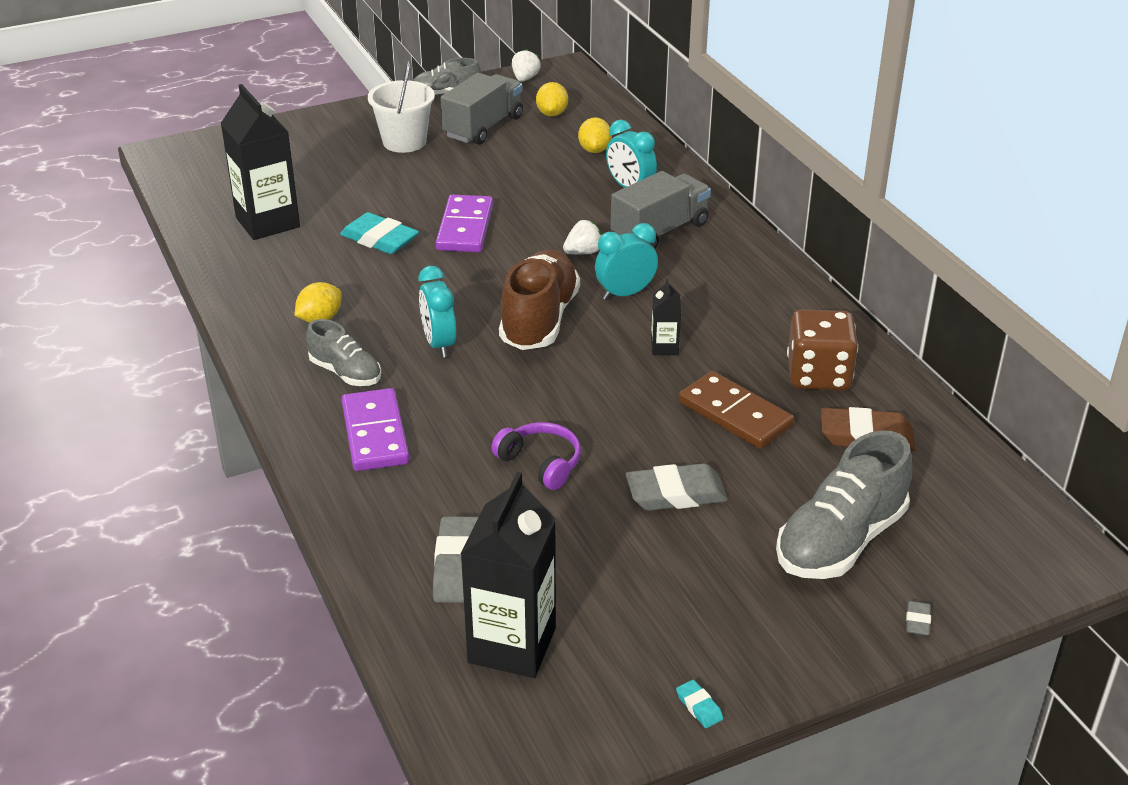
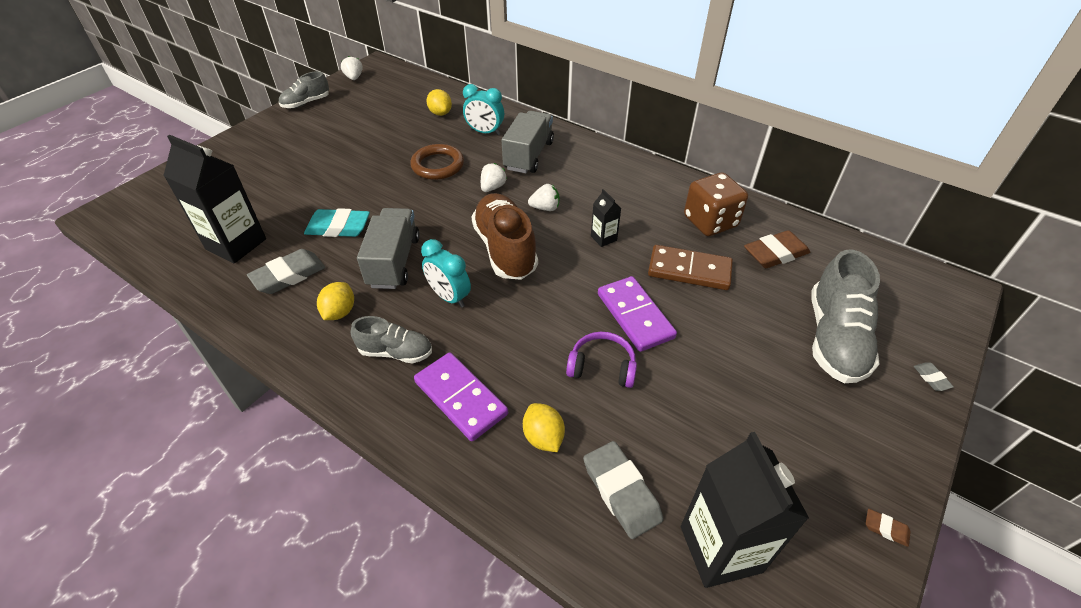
camera: 30 degrees left, 10 degrees up
white bucket [368,61,435,153] -> none
purple domino [436,195,493,252] -> purple domino moved to [598,276,677,352]
grey truck [440,73,523,145] -> grey truck moved to [357,208,420,289]
yellow lemon [536,82,568,116] -> yellow lemon moved to [523,403,565,452]
turquoise clock [595,223,658,300] -> white strawberry [528,184,560,211]
grey eraser [626,463,728,511] -> grey eraser moved to [247,249,326,294]
turquoise eraser [676,680,723,728] -> brown eraser [866,509,911,547]
none -> brown ring [410,144,464,180]

